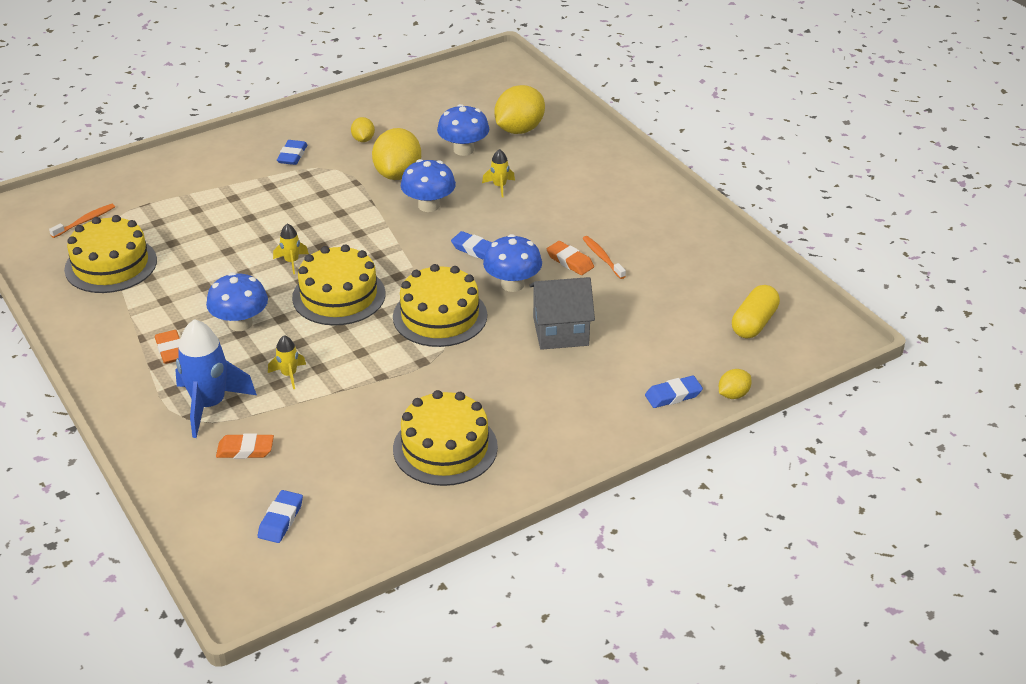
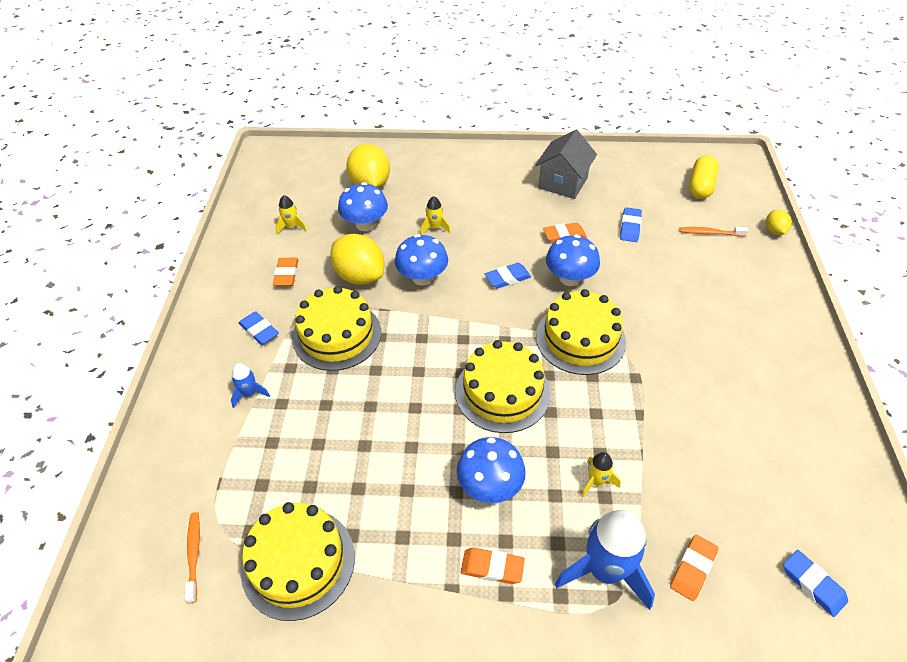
camera: 55 degrees left, 10 degrees up
yellow rocket [273,224,309,274] -> yellow rocket moved to [276,195,307,234]
yellow lemon [351,117,375,142] -> orange eraser [273,258,298,286]
yellow cake [393,390,498,486] -> yellow cake moved to [292,286,381,371]
grey house [529,277,595,350] -> grey house moved to [535,130,597,199]
orange toothbrush [582,236,626,279] -> orange toothbrush moved to [679,227,748,237]
blue eraser [645,376,703,408] -> blue eraser moved to [620,207,642,242]
yellow capsule [732,285,780,338] -> yellow capsule turned 45 degrees clockwise [689,155,719,199]
none -> blue rocket [231,363,270,408]

